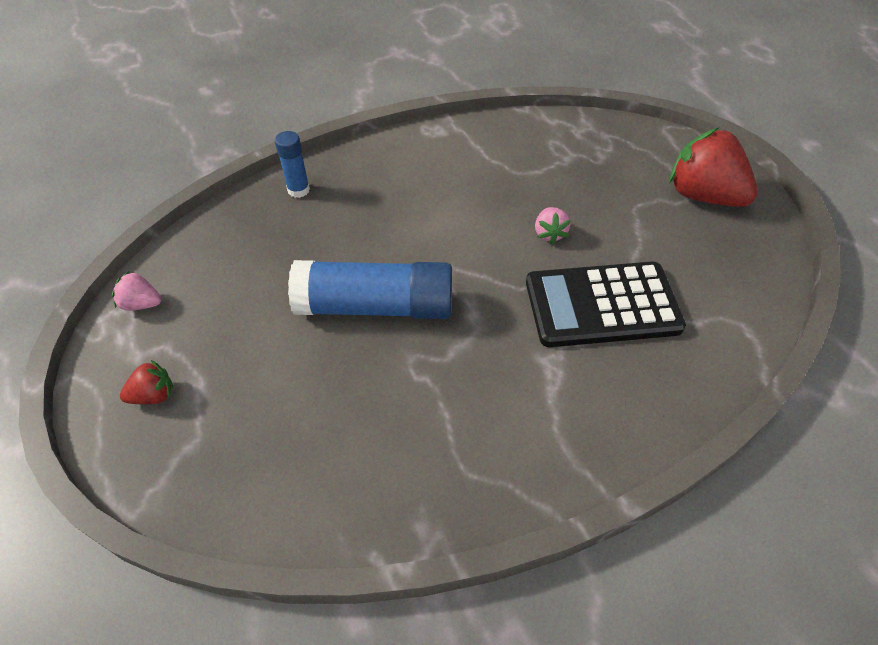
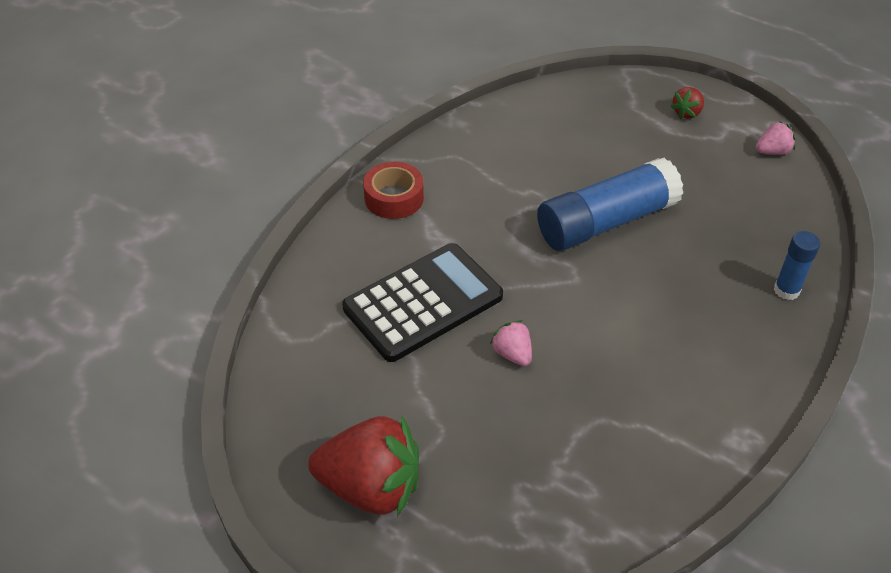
camera: 150 degrees right, 5 degrees down
none -> red tape [363,162,424,219]

